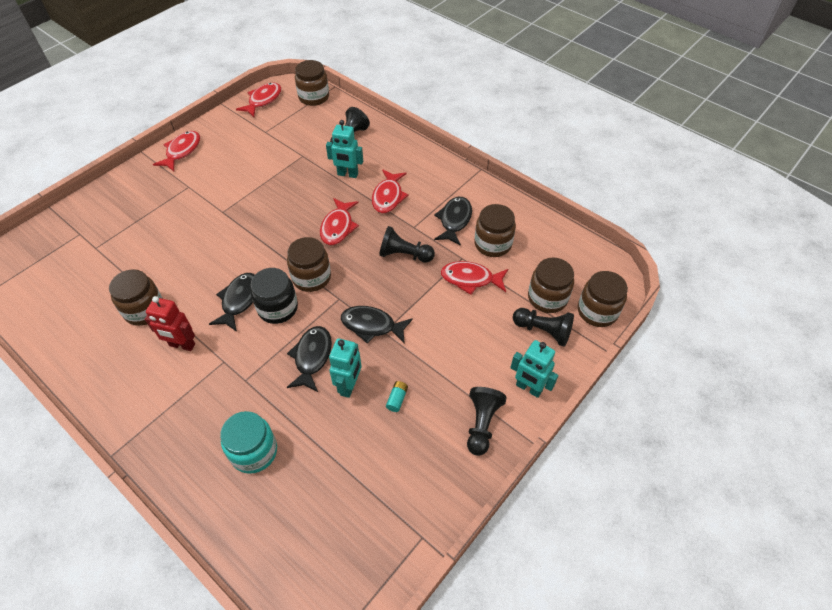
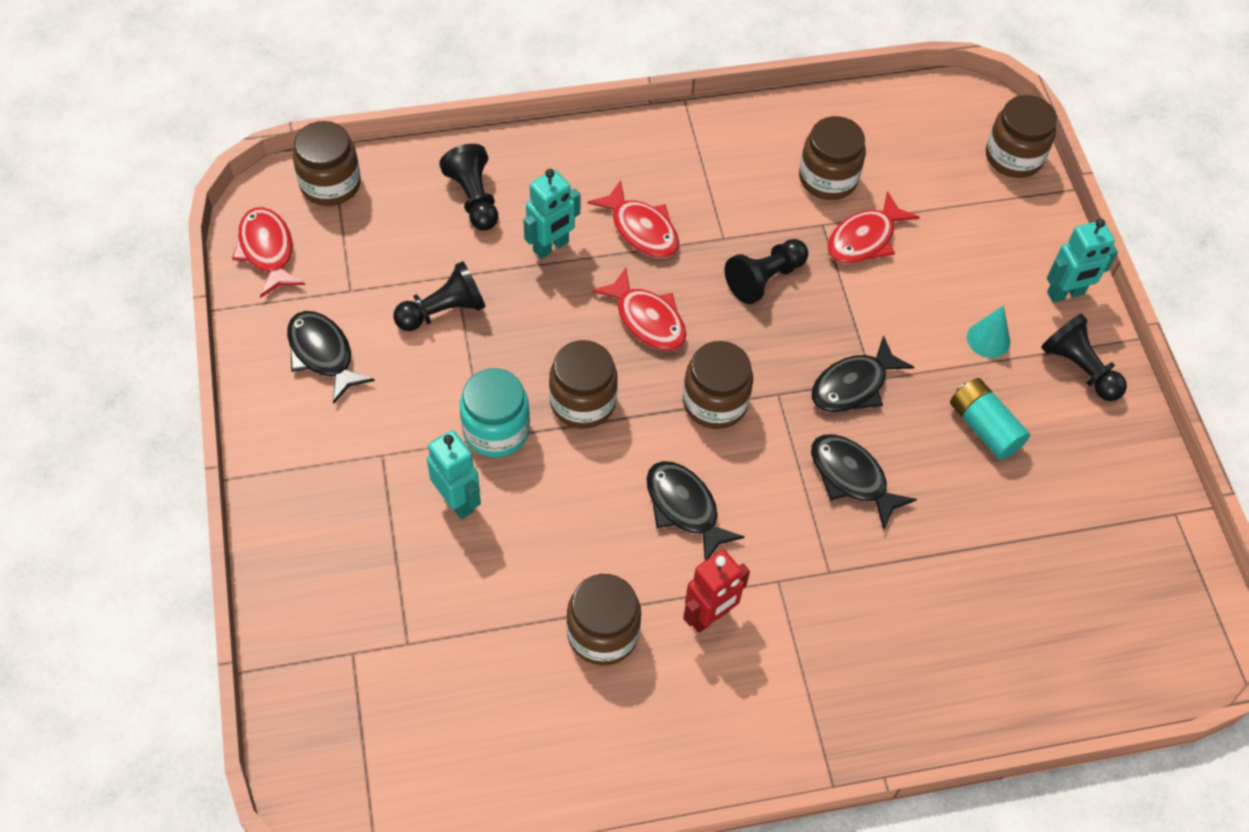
camera: 55 degrees left, 5 degrees up
red fish [153,131,200,171] -> none
turquoise jar [220,411,277,474] -> turquoise jar moved to [460,368,530,457]
black jar [251,268,298,324] -> none
turquoise robot [329,338,362,398] -> turquoise robot moved to [427,430,481,519]
turquoise battery [386,381,408,412] -> turquoise battery [950,378,1030,460], size x1.88
black fish [434,197,472,246] -> black fish moved to [287,311,375,404]
black pawn [513,308,574,347] -> black pawn moved to [393,261,486,331]
brown jar [528,258,574,313] -> brown jar moved to [549,340,618,429]
none -> turquoise cone [967,305,1010,358]

